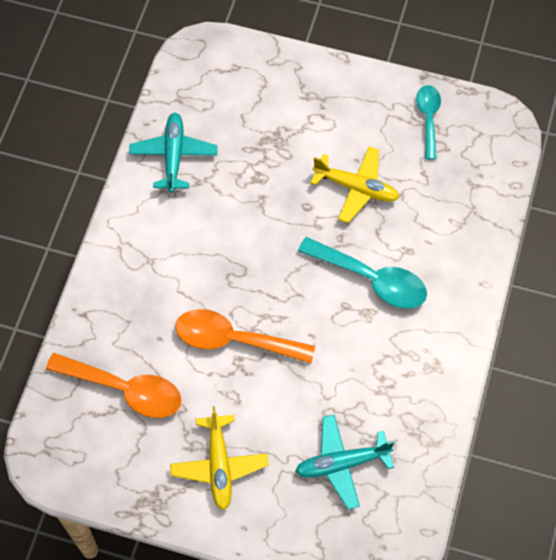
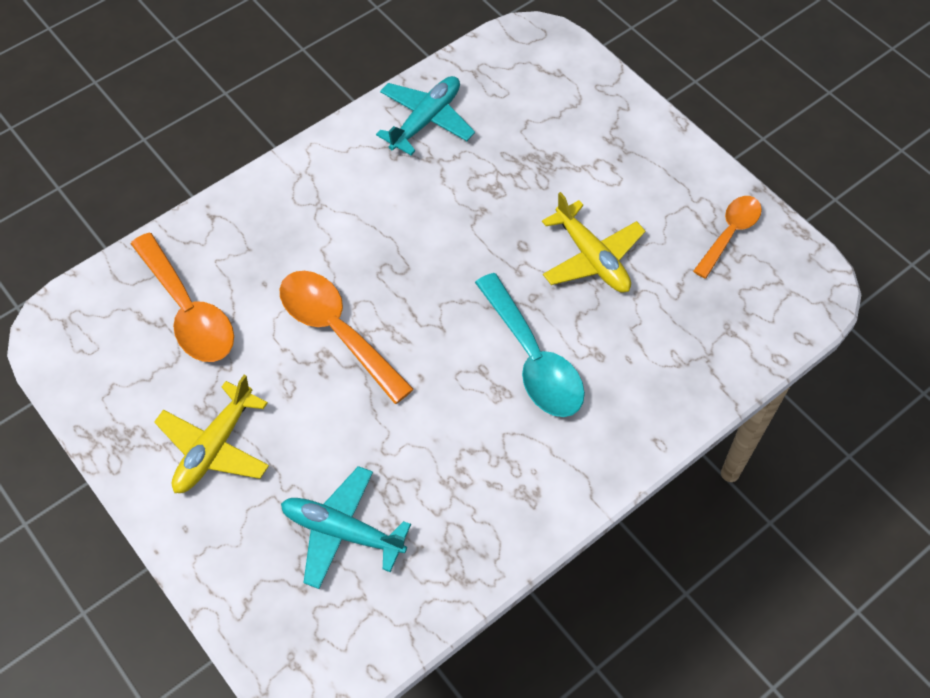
camera: 35 degrees right, 5 degrees down
turquoise spoon [416,85,441,160] -> orange spoon [693,196,762,279]

